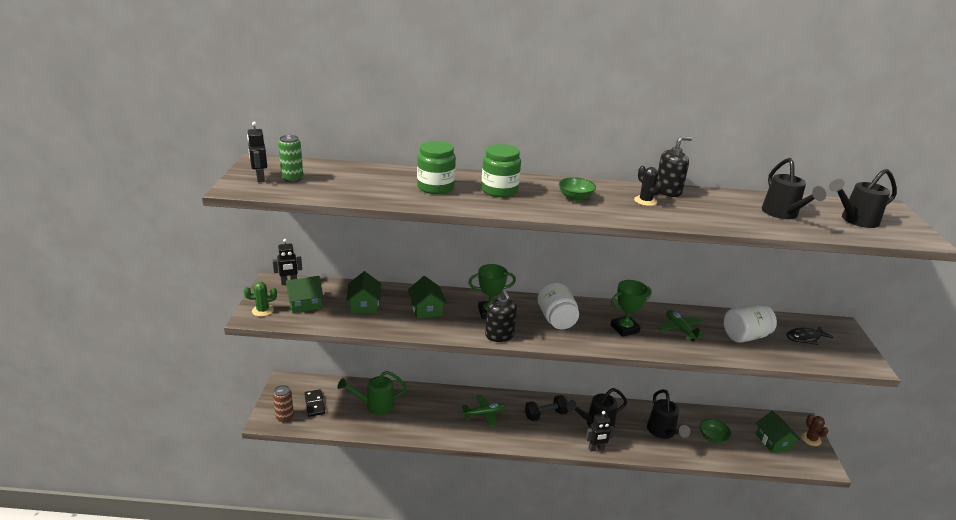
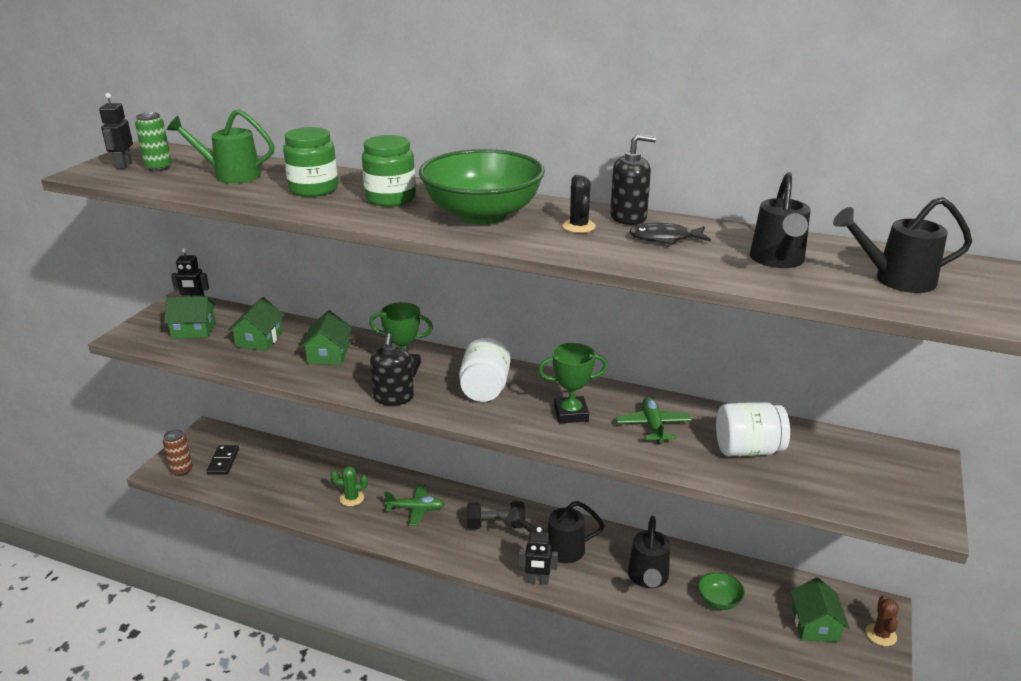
camera: 20 degrees right, 0 degrees up
green cactus [244,282,277,317] -> green cactus moved to [331,466,368,506]
green watering can [337,371,407,415] -> green watering can moved to [167,109,275,184]
green bowl [559,177,596,201] -> green bowl [419,149,545,224], size x2.37
black fish [787,326,833,345] -> black fish moved to [630,223,711,245]

